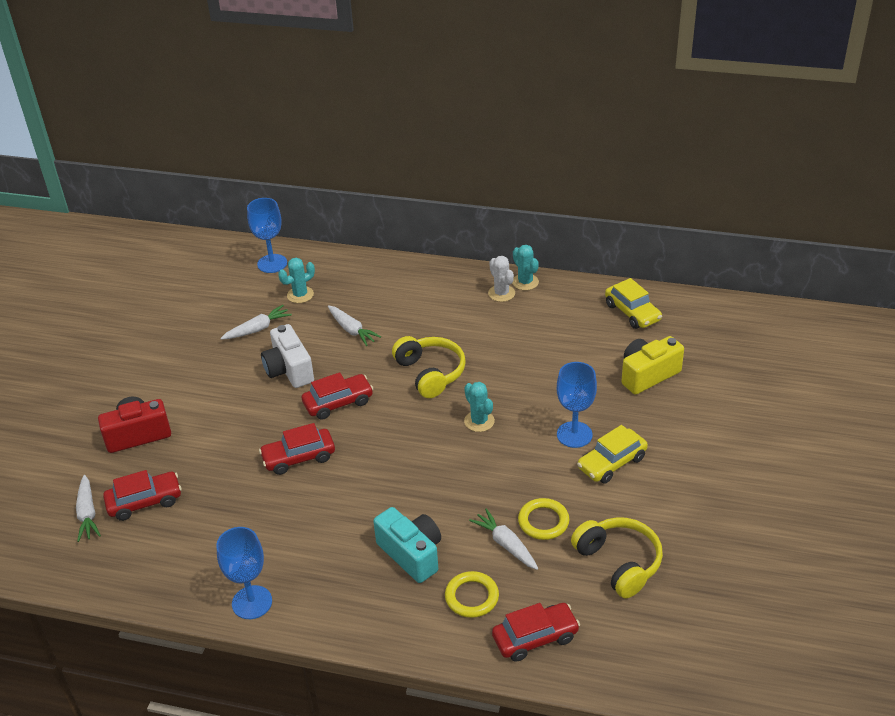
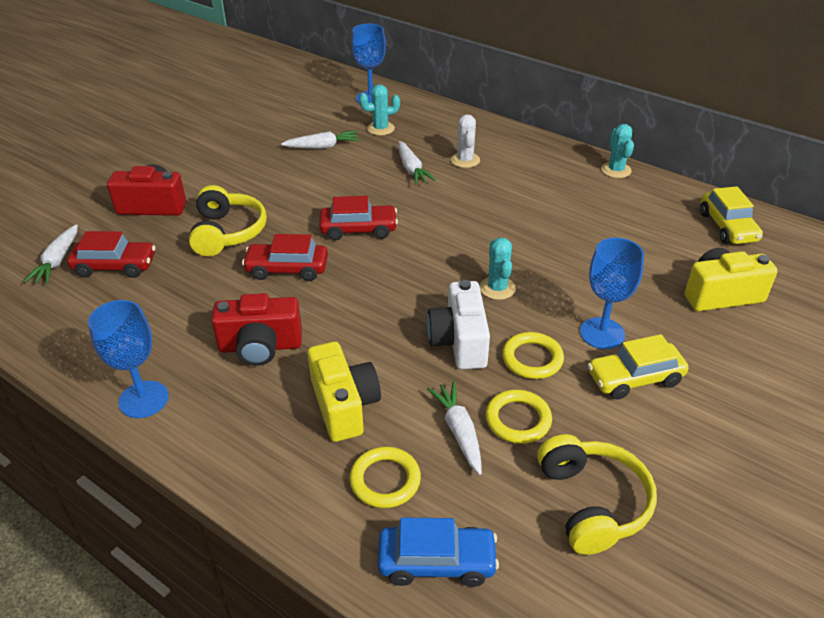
camera: 20 degrees right, 0 degrees up
white camera [261,324,314,388] -> white camera moved to [427,280,490,370]
turquoise camera [373,507,441,583] -> yellow camera [308,342,381,442]
yellow headphones [392,336,466,398] -> yellow headphones moved to [189,185,267,256]
white cactus [488,256,515,302] -> white cactus moved to [451,114,480,168]
red car [492,603,580,662] -> blue car [378,518,499,587]
none -> red camera [211,293,302,366]
none -> yellow ring [502,332,564,379]

